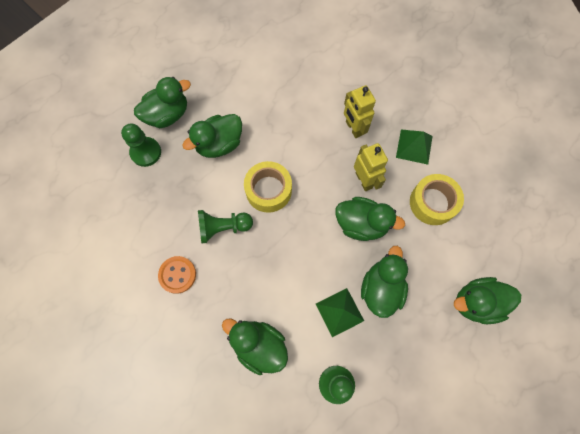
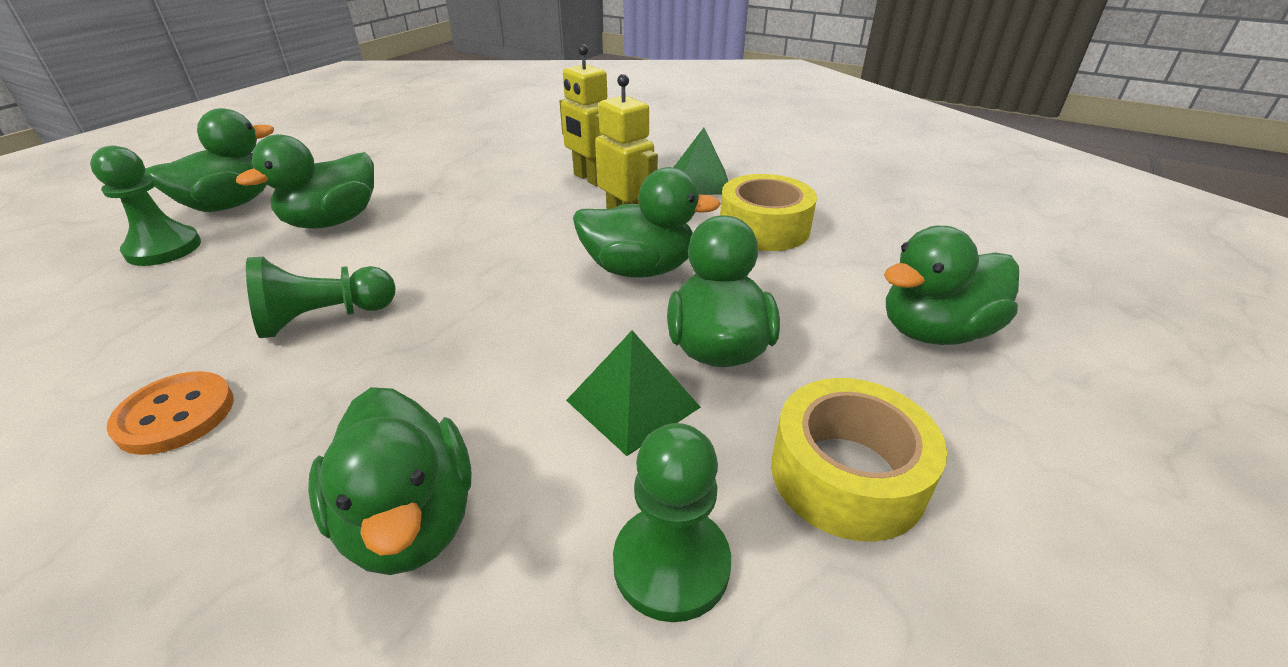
camera: 15 degrees left, 35 degrees down
green duck [222,319,288,375] -> green duck turned 135 degrees counterclockwise [308,387,472,575]
yellow tape [244,161,292,213] -> yellow tape moved to [771,378,947,542]

